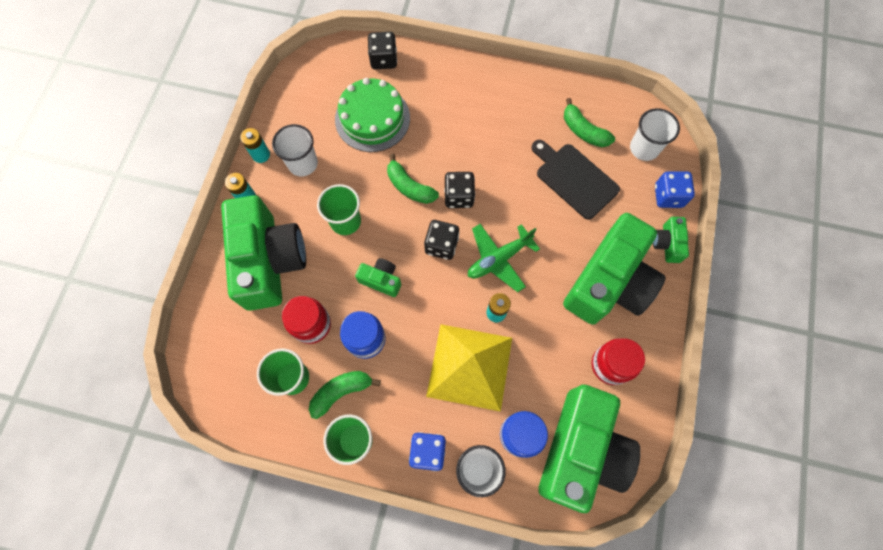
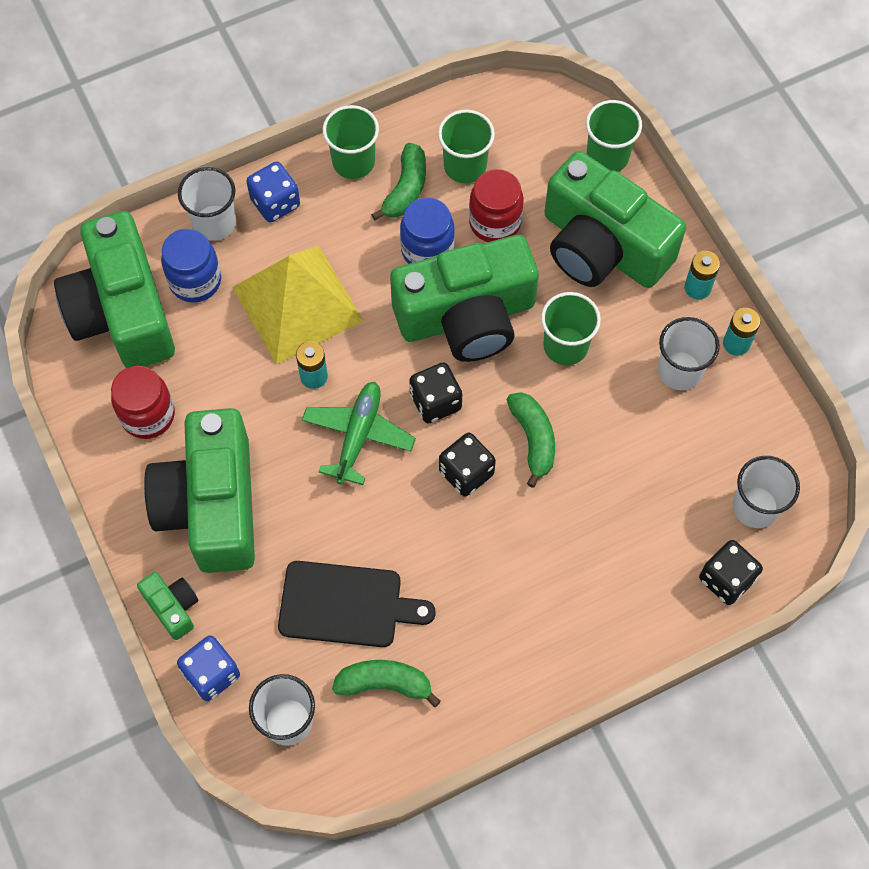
camera: 140 degrees right, 5 degrees down
green cake [335,78,410,152] -> none
green camera [355,258,401,297] -> green camera [390,235,539,362], size x2.36
green banana [387,154,439,204] -> green banana turned 75 degrees clockwise [507,392,555,488]
none -> green cup [586,100,642,172]
none -> white cup [733,456,800,528]

